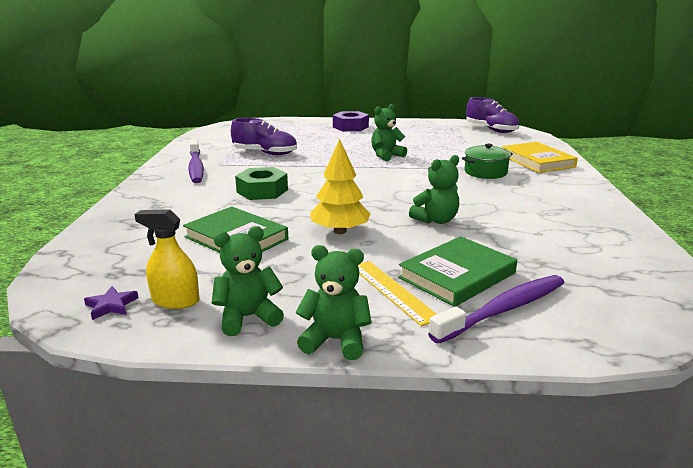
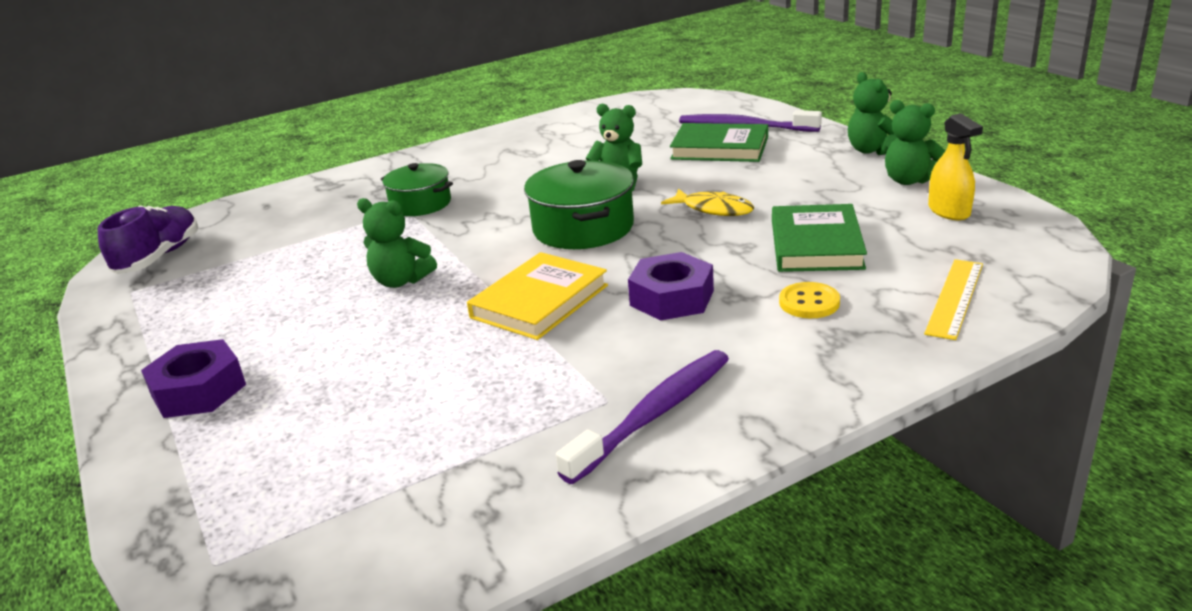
camera: 120 degrees left, 5 degrees up
purple star [84,286,138,320] -> none
purple shoe [231,118,297,155] -> none
green nut [235,167,288,200] -> purple nut [628,252,714,321]
yellow tree [310,139,371,234] -> yellow fish [661,189,754,216]
yellow ruler [358,261,436,326] -> yellow ruler moved to [924,259,983,340]
yellow book [502,142,578,173] -> yellow book moved to [467,252,608,340]
none -> green pot [524,160,634,249]
none -> yellow button [779,282,840,318]

